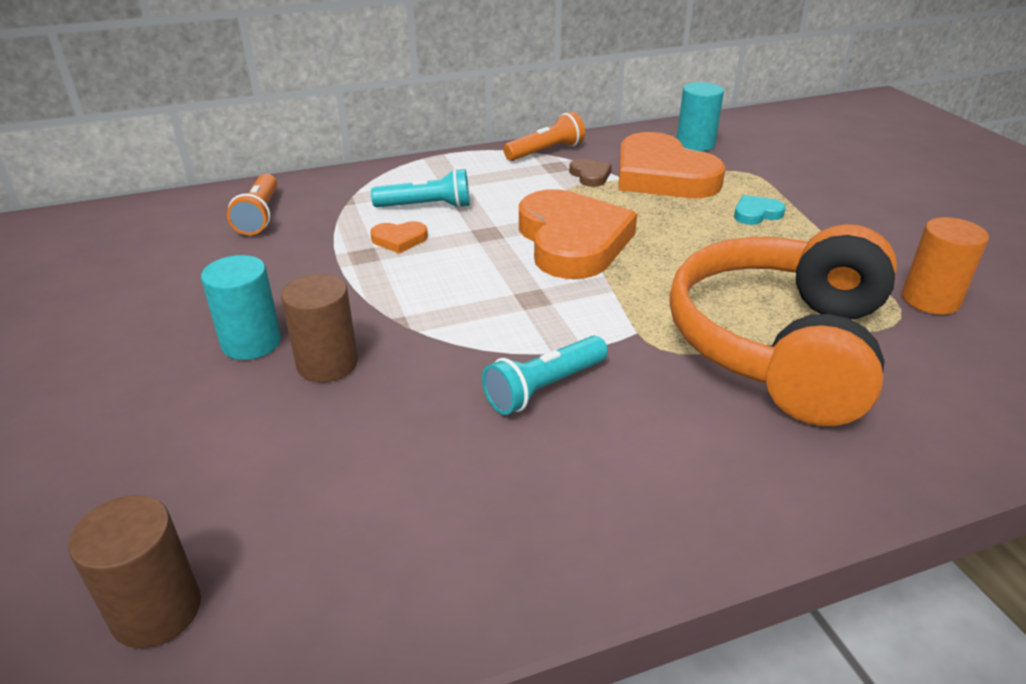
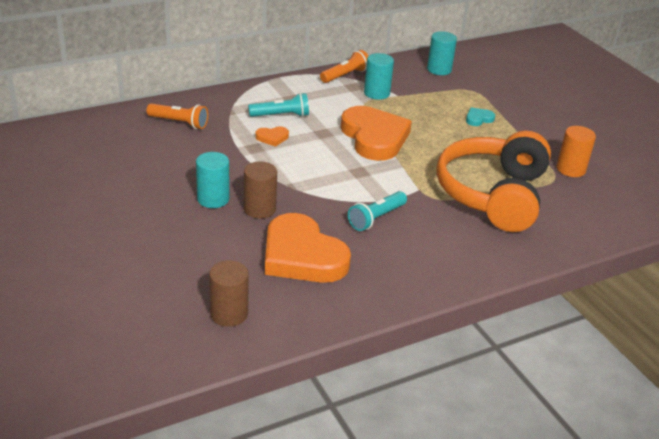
camera: 10 degrees left, 0 degrees up
orange flashlight [227,174,277,235] -> orange flashlight turned 60 degrees counterclockwise [146,103,208,129]
brown heart [569,158,612,187] -> turquoise cylinder [364,53,394,100]
orange heart [619,132,726,198] -> orange heart moved to [265,213,351,283]

